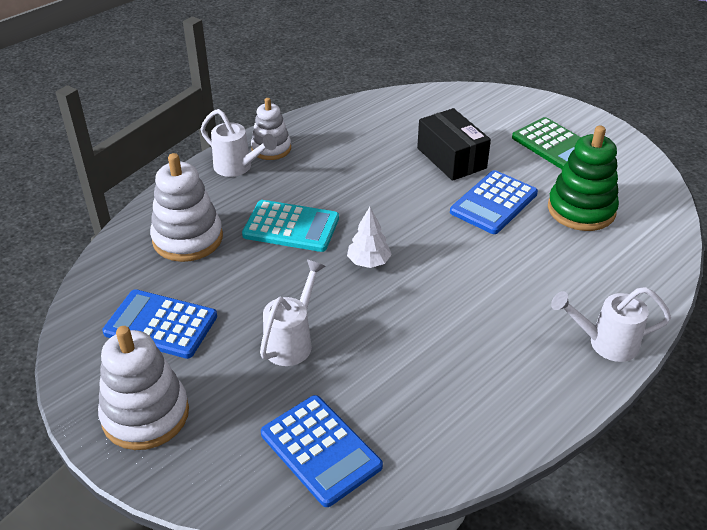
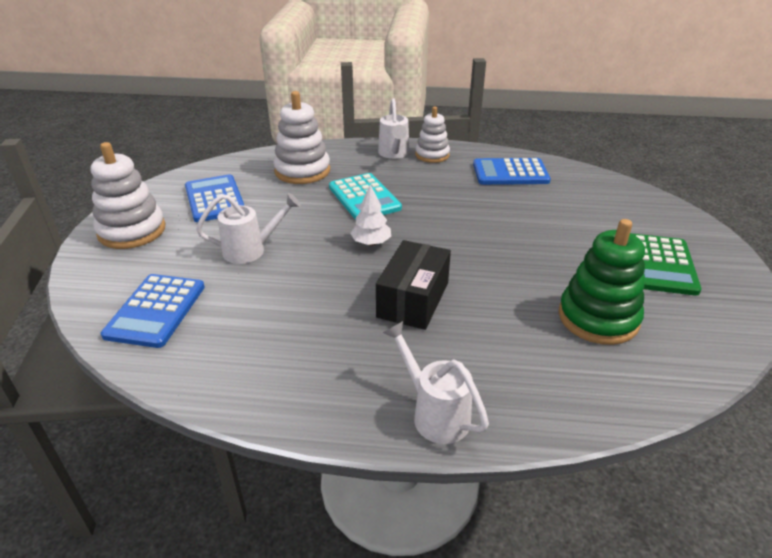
camera: 50 degrees right, 5 degrees down
black box [417,108,491,181] -> black box moved to [376,240,451,330]
blue calculator [450,170,538,234] -> blue calculator moved to [473,158,551,185]

